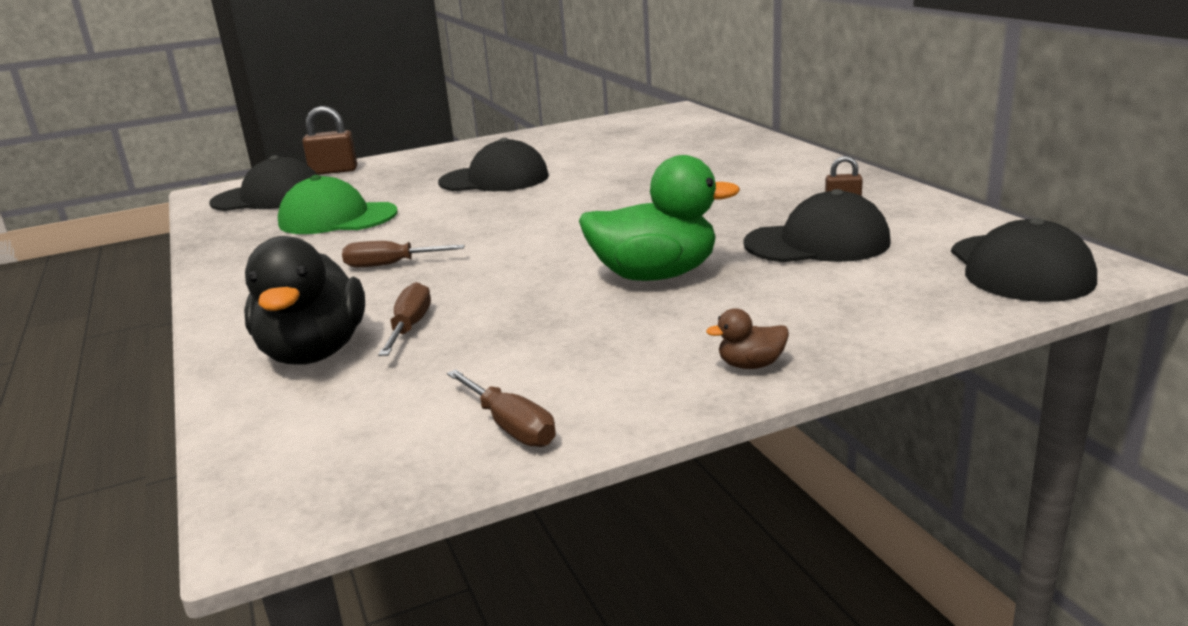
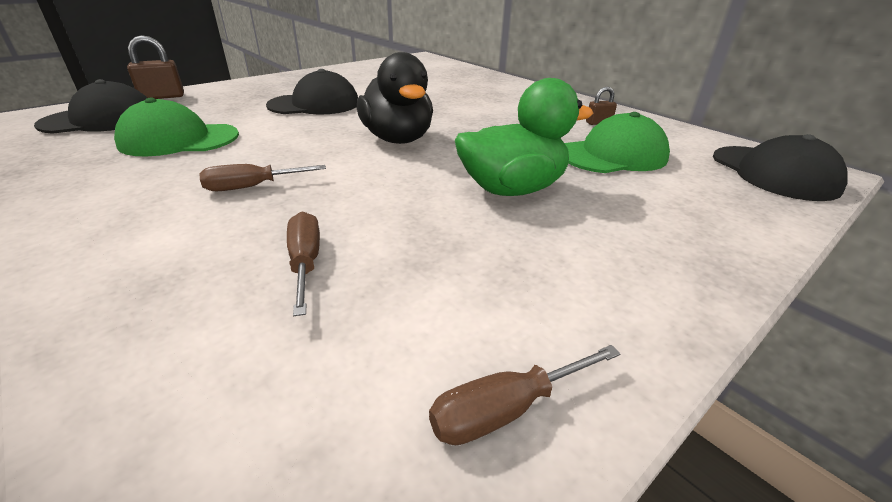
camera: 20 degrees left, 10 degrees up
black duck [244,236,365,365] -> black duck moved to [357,52,433,144]
brown screwdriver [447,369,556,447] -> brown screwdriver turned 120 degrees clockwise [429,345,620,445]
brown duck [706,308,789,369] -> none
black cap [743,189,891,262] -> green cap [564,112,670,173]

